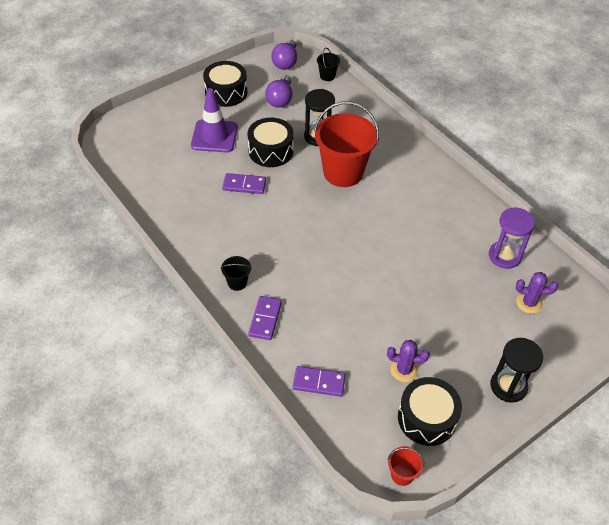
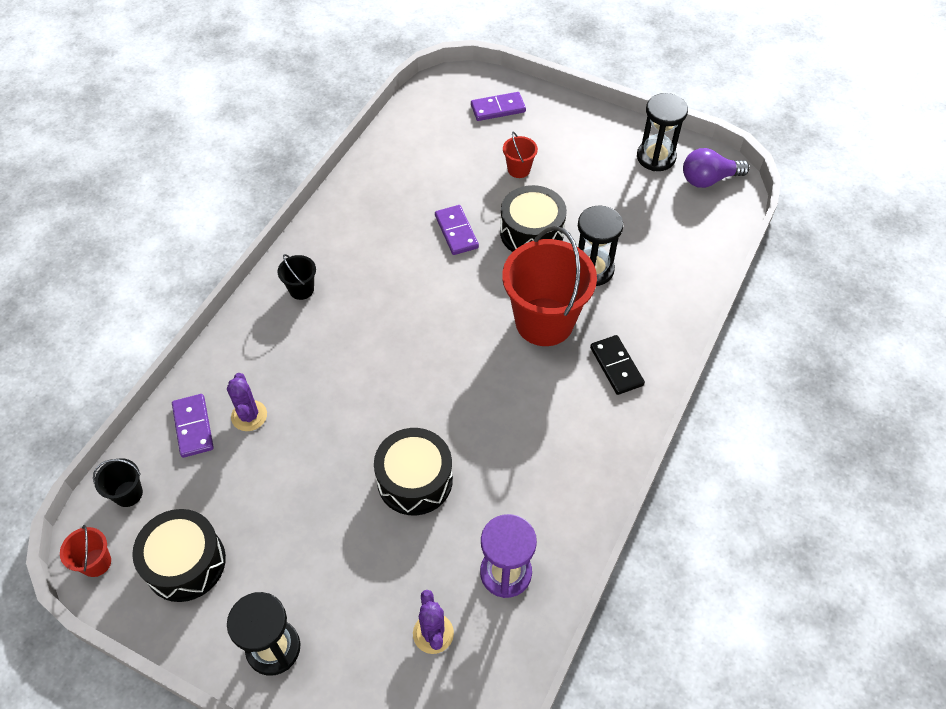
camera: 65 degrees right, 5 degrees up
purple traffic cone [191,88,238,152] -> red bucket [503,132,538,178]
black drum [203,61,247,107] -> black drum moved to [374,428,453,515]
purple domino [248,296,282,340] -> purple domino moved to [471,92,526,121]
purple light bulb [265,75,292,108] -> none
black bucket [317,48,340,81] -> black bucket moved to [93,458,143,507]
purple cactus [387,340,430,382] -> purple cactus moved to [227,373,267,431]
none -> black domino [590,335,645,395]
none -> black hourglass [637,93,688,171]

